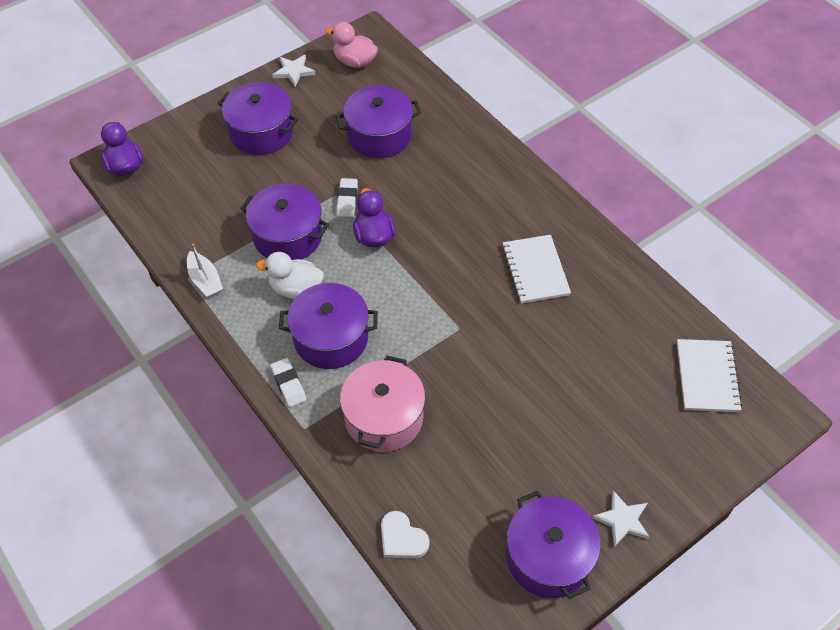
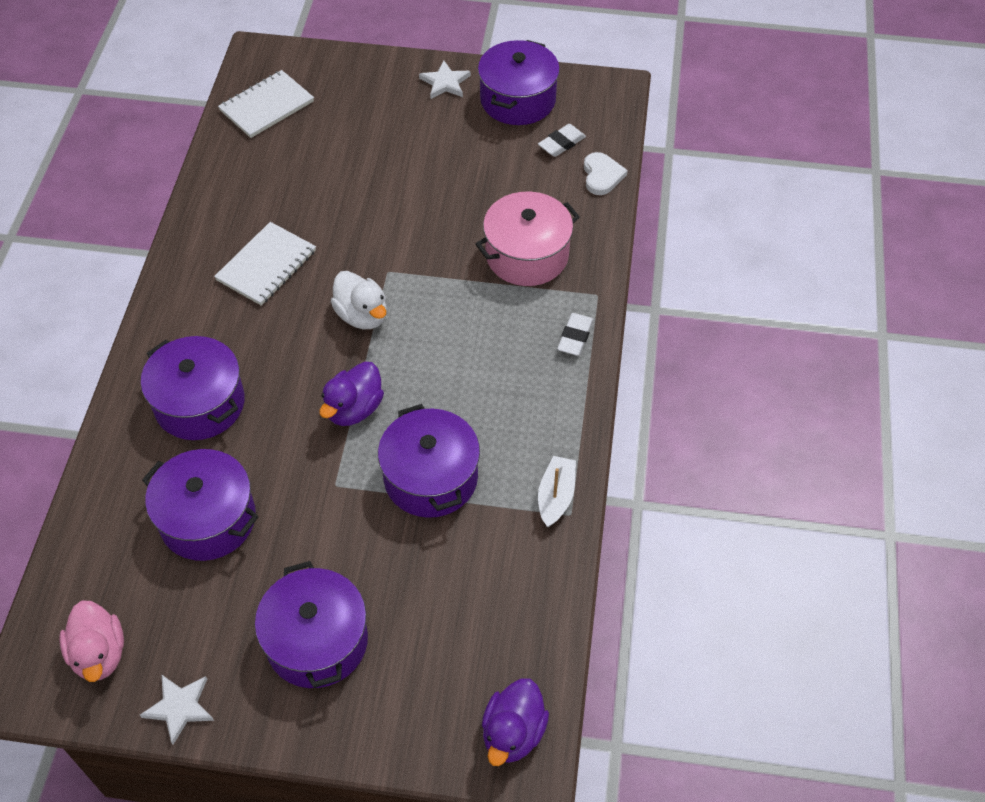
camera: 135 degrees left, 0 degrees up
white duck [256,252,324,299] -> white duck moved to [330,271,387,329]
purple pot [279,283,378,369] -> purple pot moved to [141,336,245,440]
white eraser [336,178,358,217] -> white eraser moved to [538,124,586,157]

